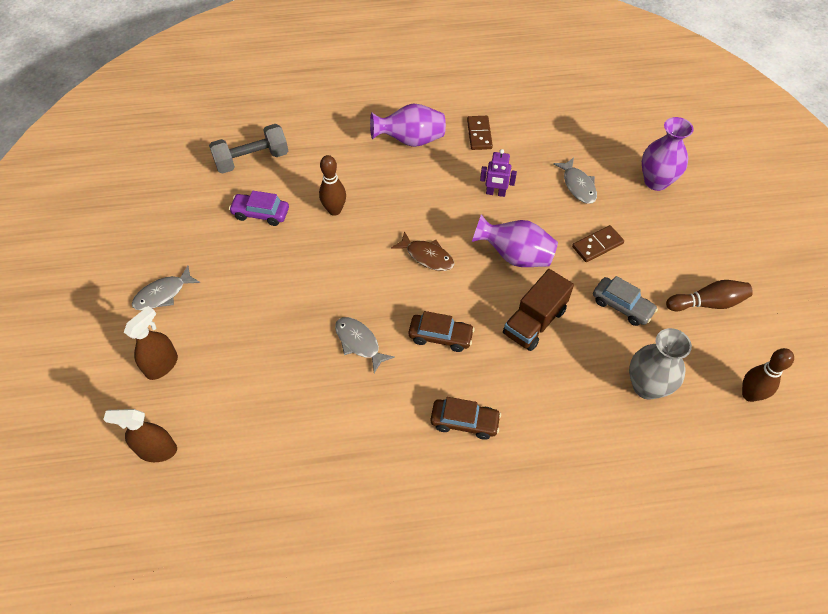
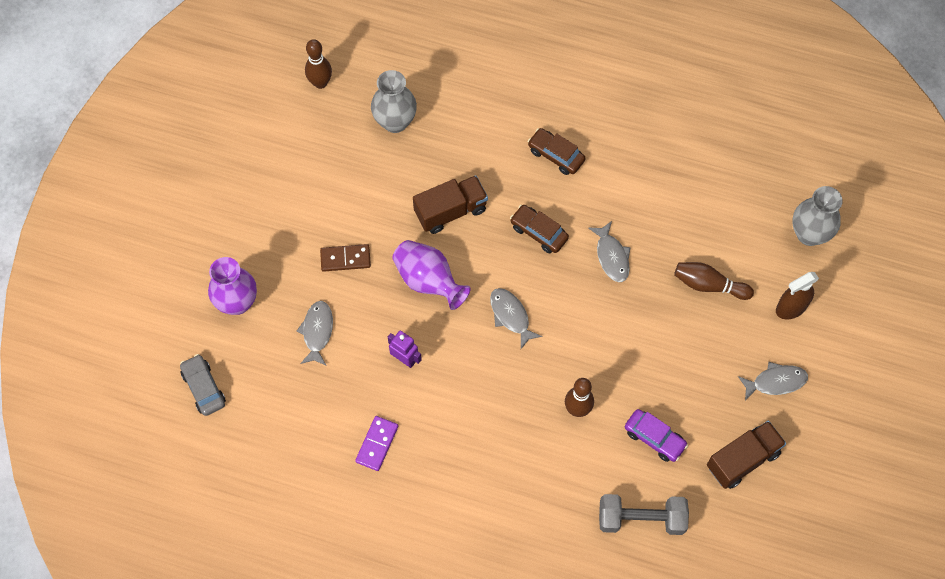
camera: 155 degrees left, 10 degrees up
brown spray bottle [103,409,177,462] -> grey vase [792,186,843,246]
purple vase [370,103,446,147] -> none
brown fish [391,231,455,271] -> grey fish [490,288,542,349]
brown domino [467,116,493,150] -> purple domino [355,416,398,471]
grey car [593,276,658,326] -> grey car moved to [180,354,226,416]
brown bowling pin [666,280,753,311] -> brown bowling pin moved to [674,262,754,300]
none -> brown truck [707,421,786,489]

